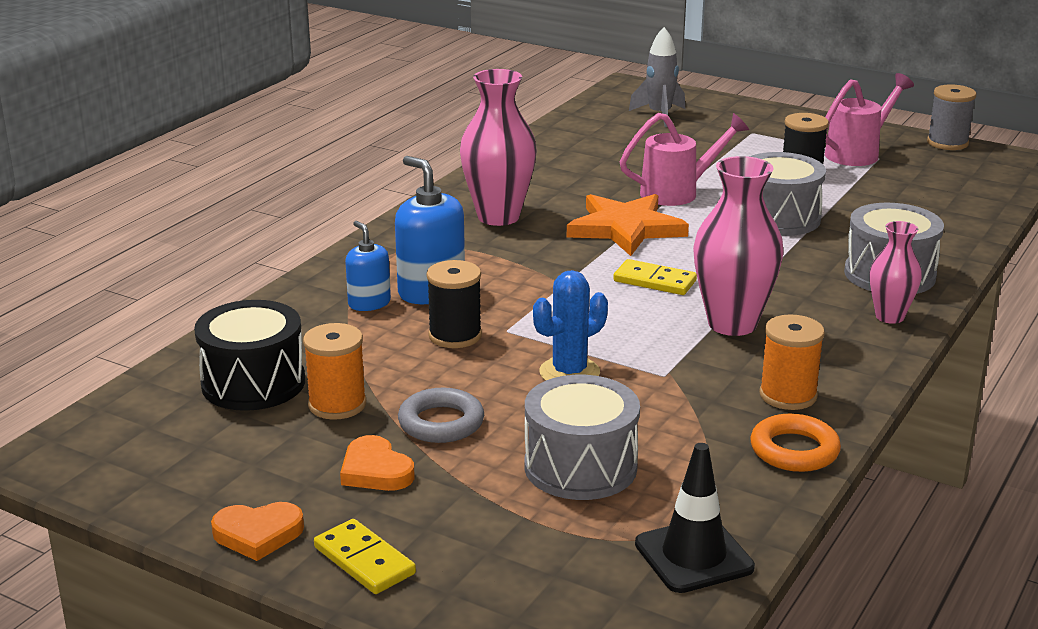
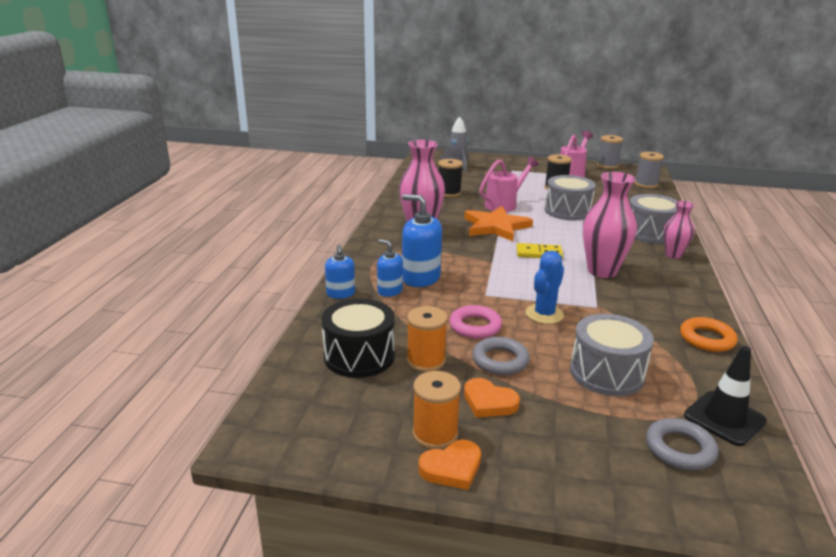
camera: 20 degrees left, 0 degrees up
yellow domino [314,519,416,594] -> none
black spool [426,260,482,348] -> black spool moved to [438,159,463,197]
orange spool [760,315,825,410] -> orange spool moved to [413,371,461,449]
none -> blue soap dispenser [325,245,355,299]
none -> pink ring [449,305,502,339]
none -> grey spool [635,152,664,188]
none -> grey ring [646,418,718,471]

